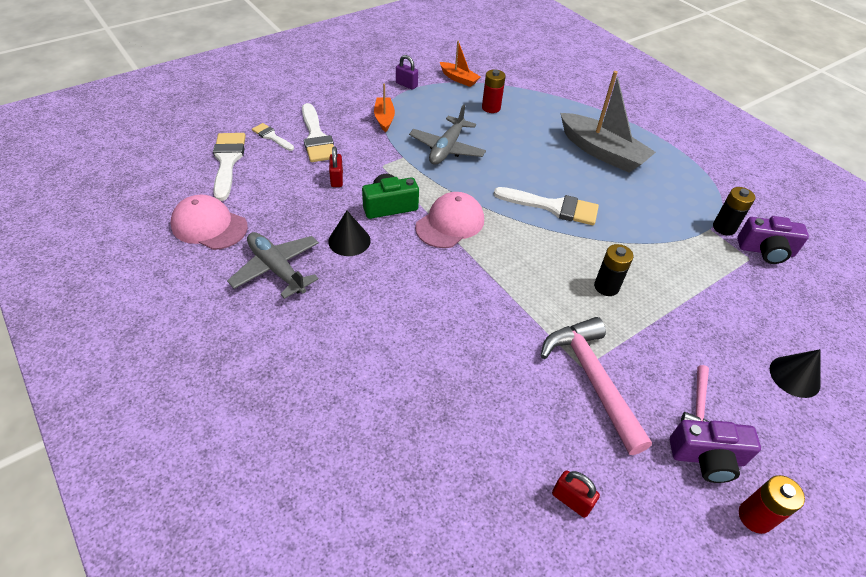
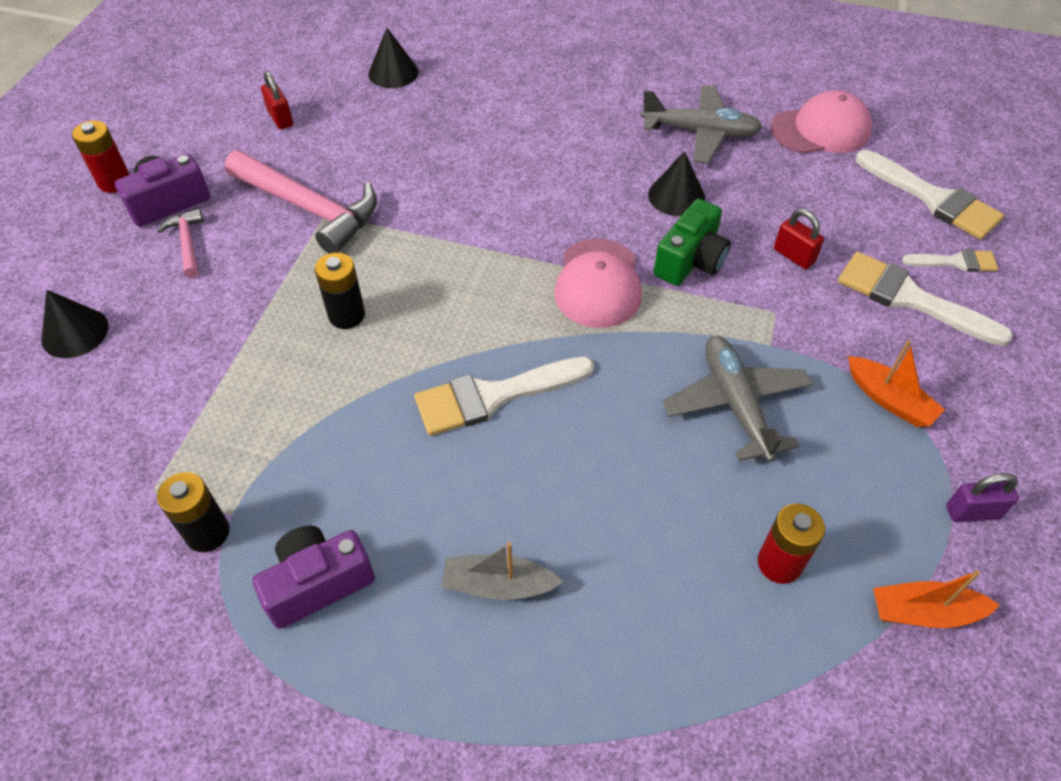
camera: 145 degrees right, 5 degrees up
red padlock [552,470,600,518] -> red padlock turned 60 degrees clockwise [261,71,293,129]
grey boat [560,71,656,173] -> grey boat [441,542,563,600], size x0.52
purple camera [737,216,809,264] -> purple camera moved to [253,525,375,629]
none -> black cone [368,28,419,88]

